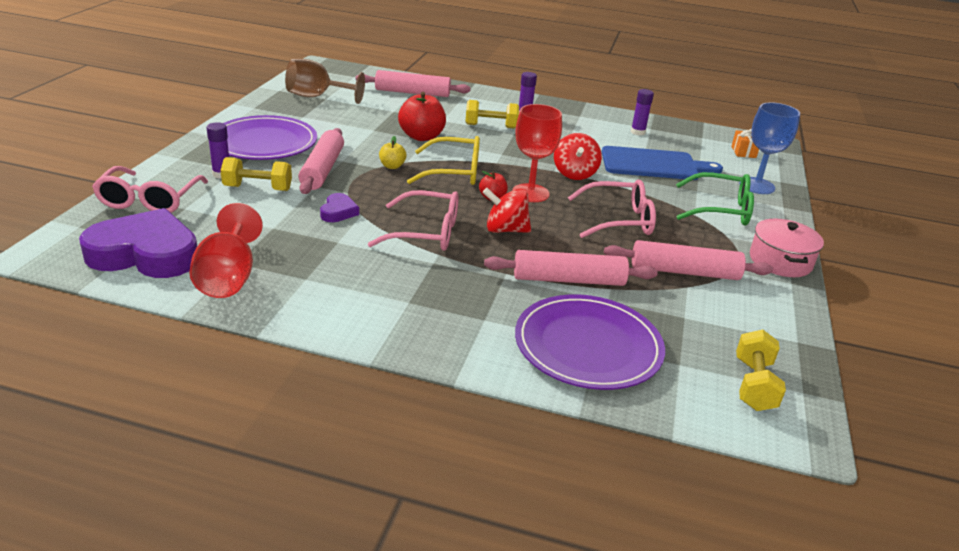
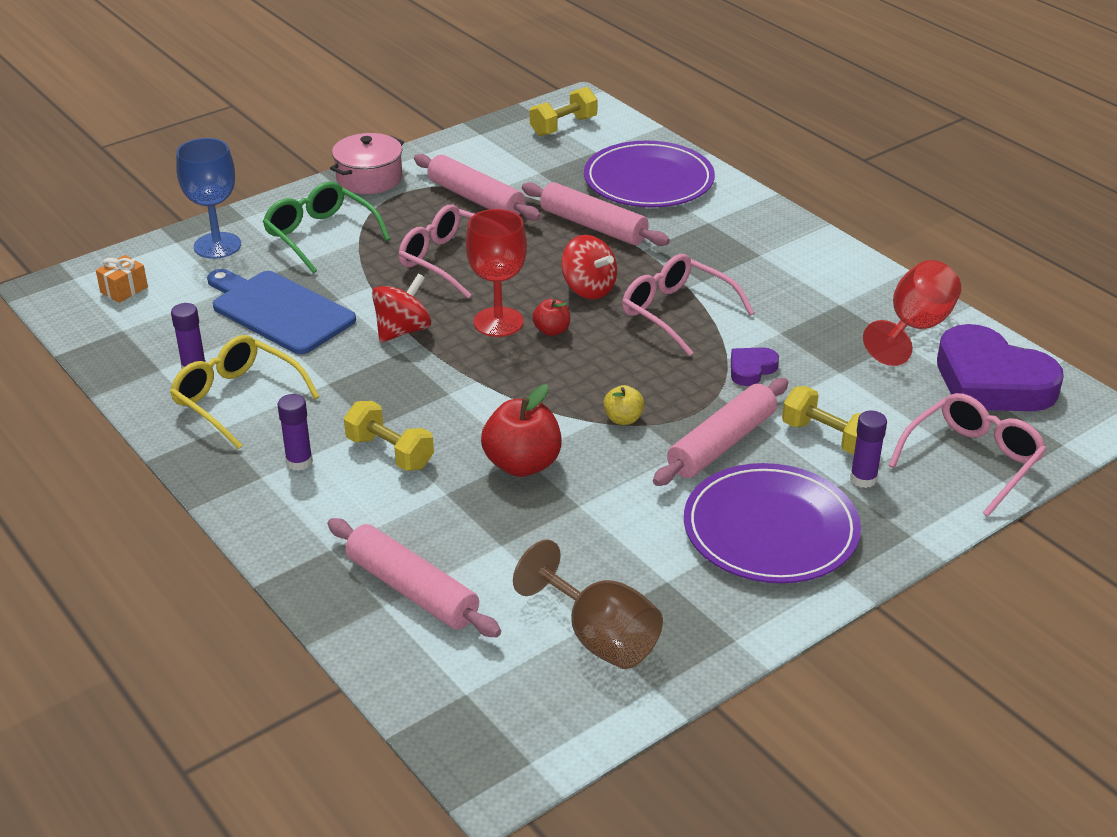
camera: 140 degrees left, 5 degrees up
yellow glasses [407,136,480,185] -> yellow glasses moved to [170,335,320,449]

